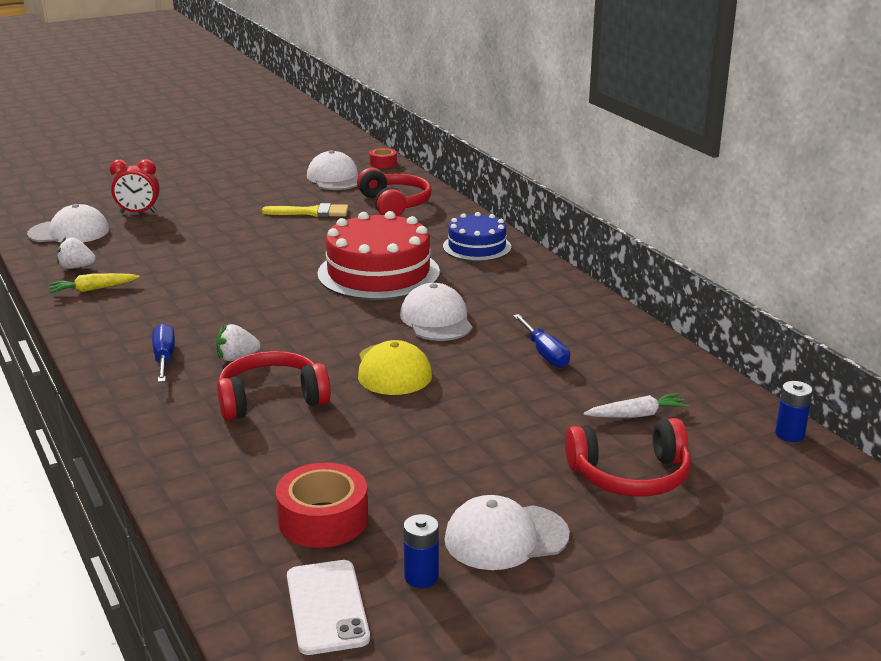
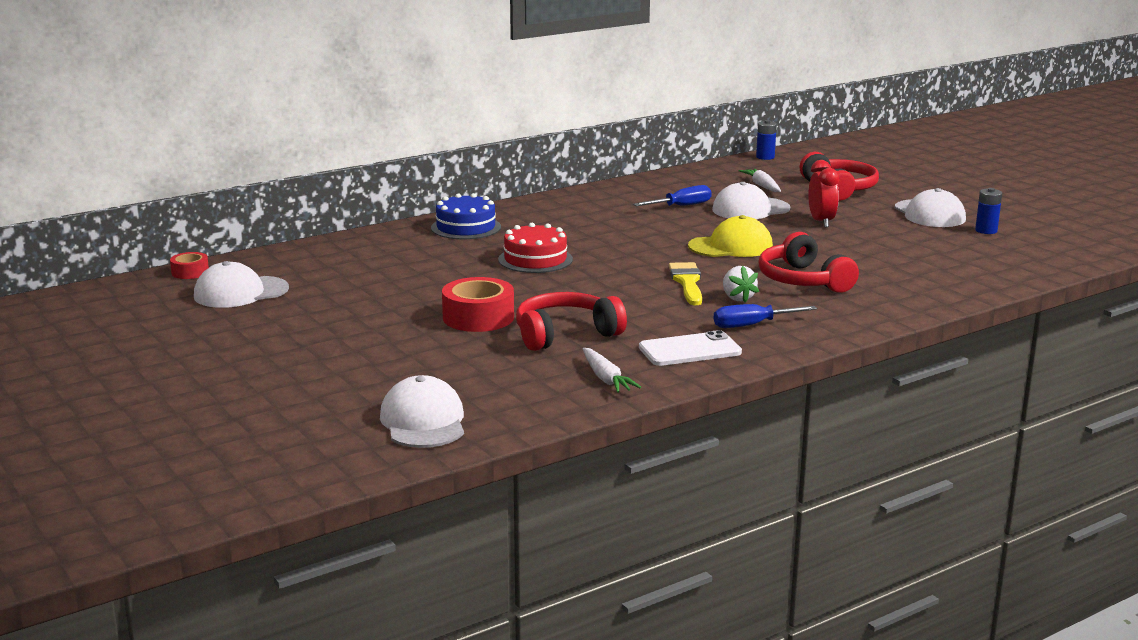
camera: 95 degrees left, 5 degrees down
yellow carrot [49,273,140,293] -> white carrot [583,348,641,393]
white strawberry [57,237,96,269] -> none
red clock [110,159,160,213] -> red clock moved to [808,160,839,228]
yellow brush [262,203,348,217] -> yellow brush moved to [669,262,702,305]
red tape [276,462,368,548] -> red tape moved to [442,277,514,332]
white phone [287,560,370,655] -> white phone moved to [639,330,742,366]
red cake [317,211,440,300] -> red cake [498,223,573,273], size x0.59
red headphones [357,168,432,216] -> red headphones moved to [516,292,627,351]
white cap [400,283,473,341] -> white cap moved to [712,182,790,219]

